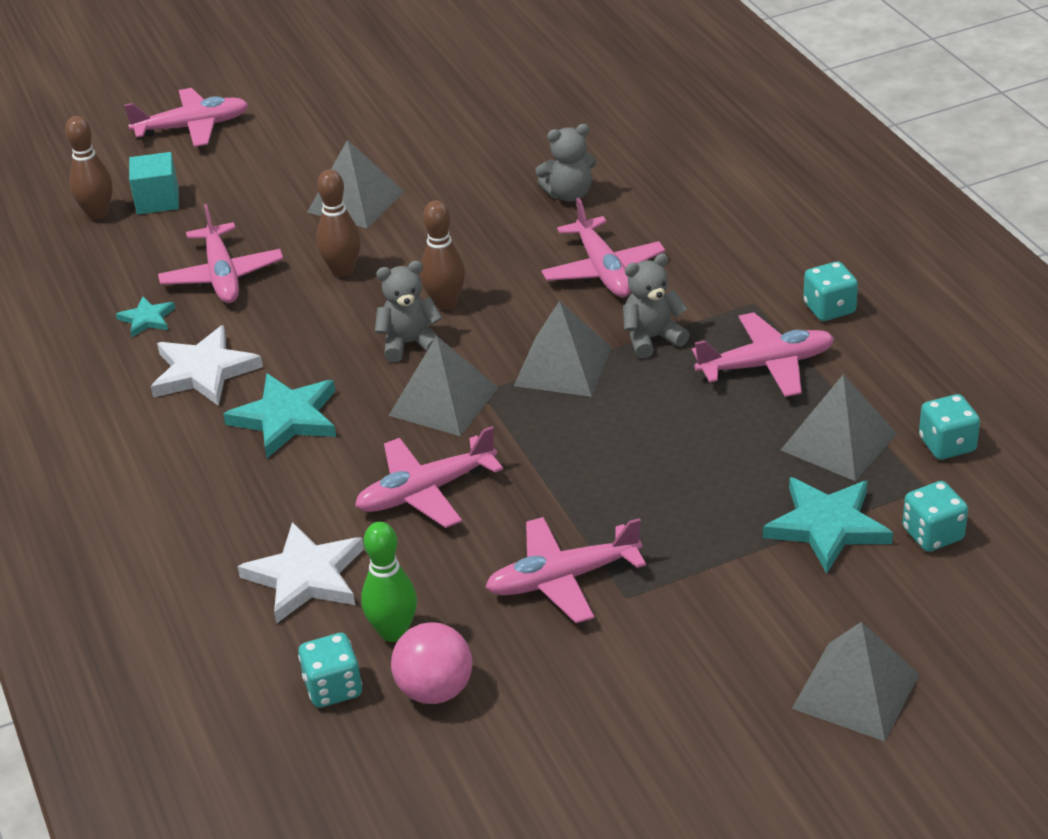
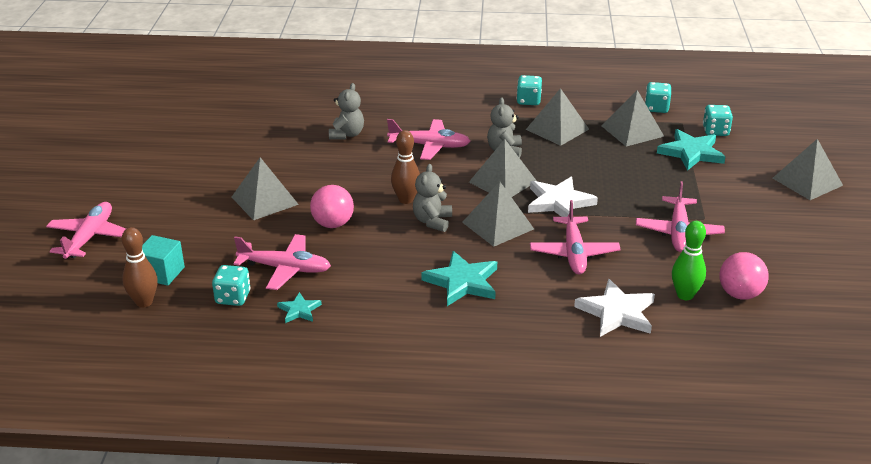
camera: 65 degrees left, 5 degrees down
white star [151,325,263,406] -> white star moved to [528,177,598,217]
turquoise dice [298,633,362,708] -> turquoise dice moved to [212,265,251,306]
brown bowling pin [316,169,361,277] -> pink ball [310,185,354,228]
pink plane [692,312,834,397] -> grey pyramid [526,88,589,146]

